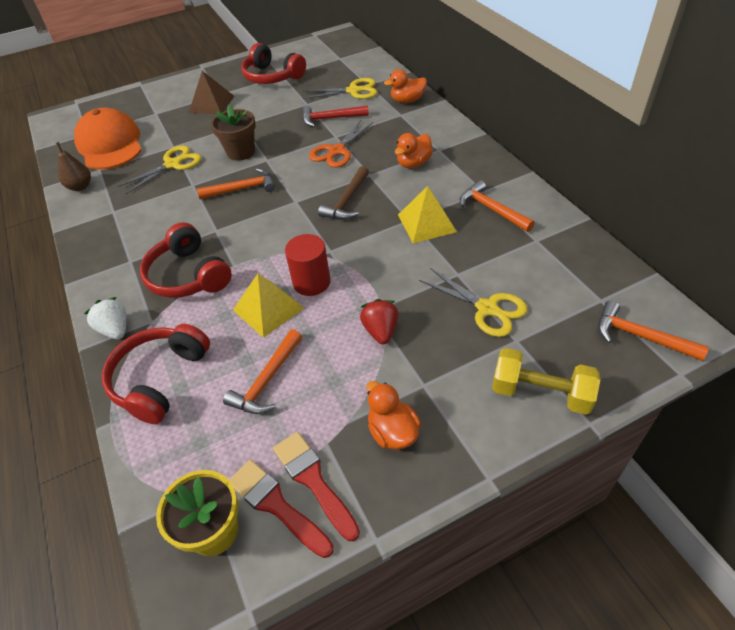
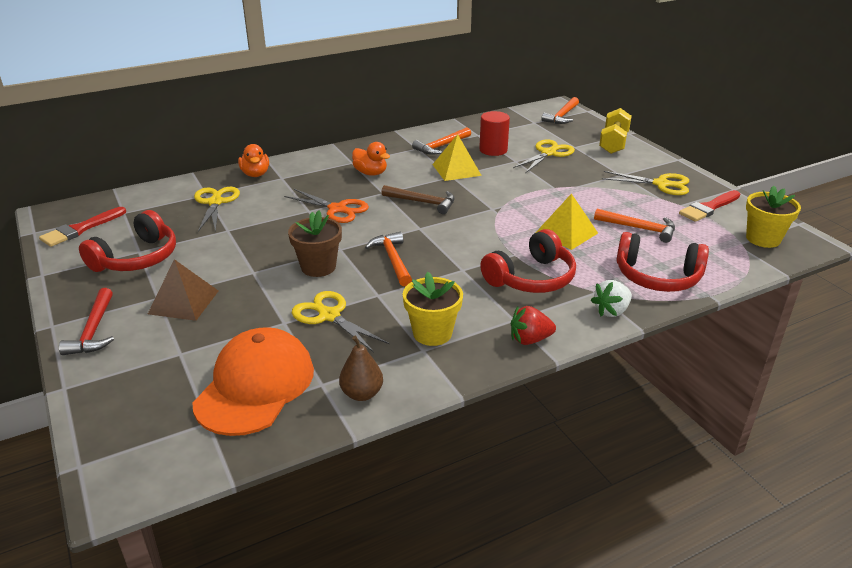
camera: 95 degrees left, 15 degrees down
orange cap [74,108,142,170] -> orange cap turned 135 degrees clockwise [192,327,314,436]
red brush [229,460,334,558] -> red brush moved to [39,207,126,247]
red cylinder [285,234,331,296] -> red cylinder moved to [479,111,510,156]
red hammer [302,105,369,127] -> red hammer moved to [59,288,114,355]
red strawberry [360,299,398,344] -> red strawberry moved to [511,306,556,345]
orange duck [366,381,421,450] -> yellow scissors [602,171,689,195]
none -> yellow flower pot [403,272,463,346]

